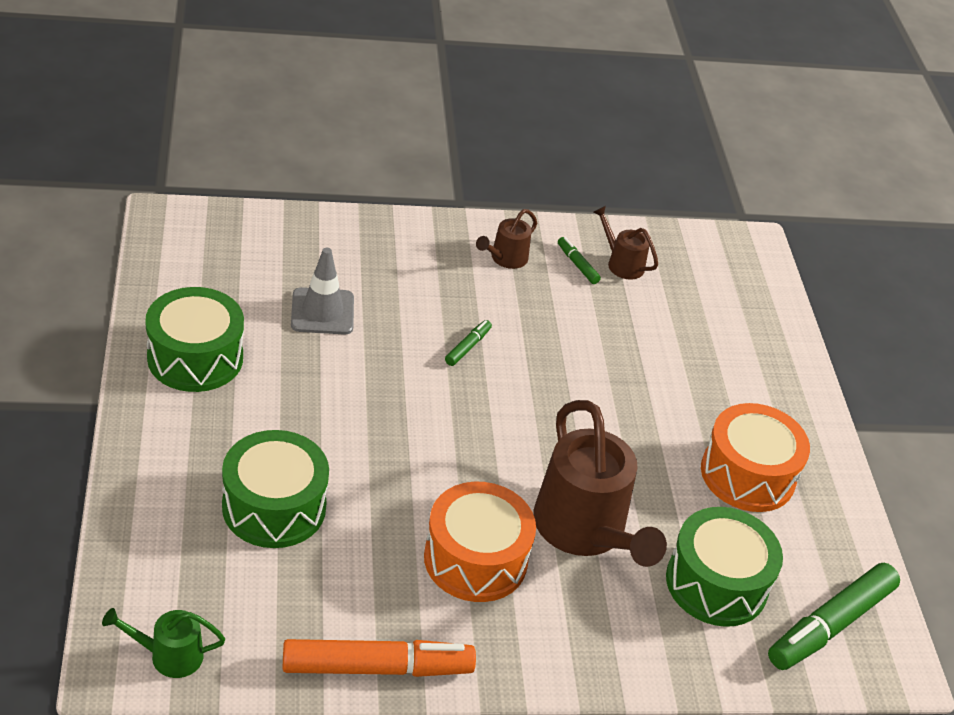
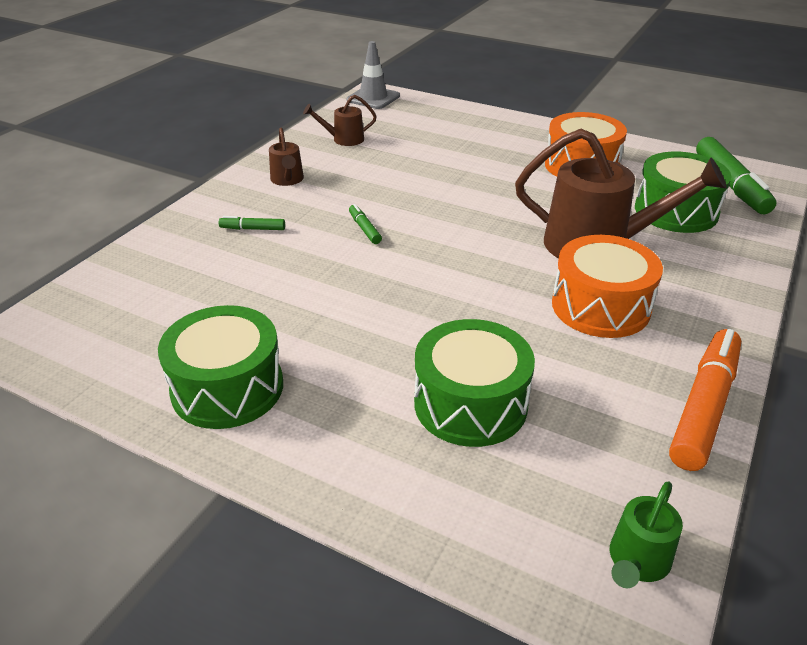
camera: 50 degrees left, 5 degrees down
grey traffic cone [291,248,354,335] -> grey traffic cone moved to [347,41,400,109]
green marker [558,237,601,284] -> green marker moved to [219,216,285,230]

